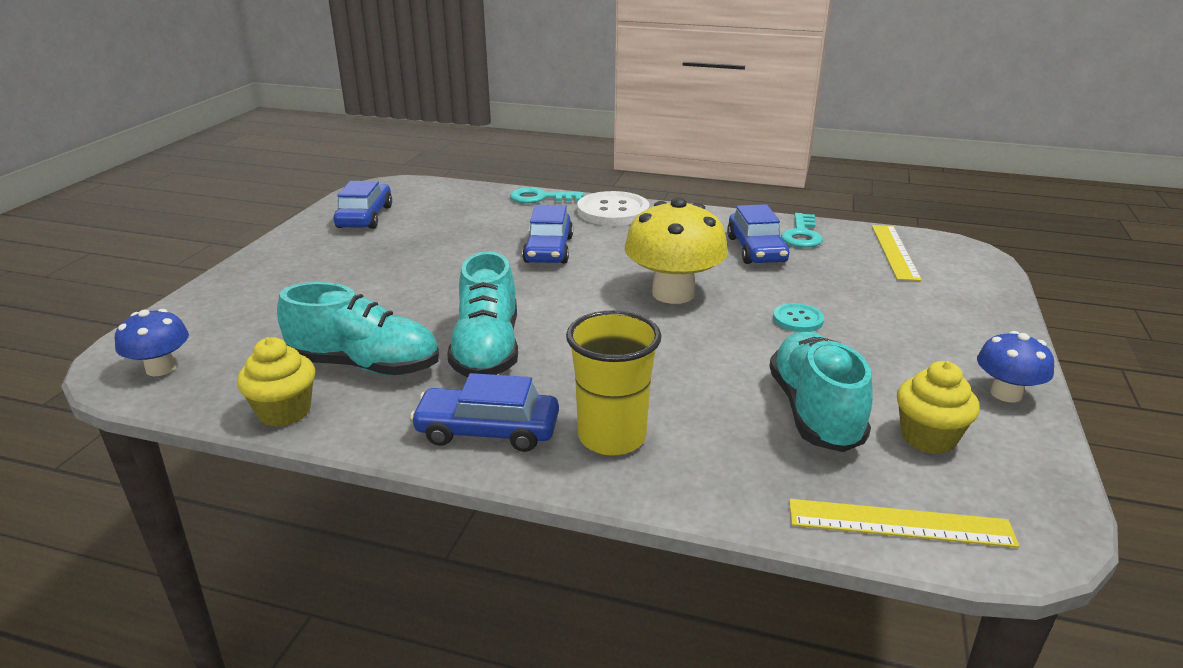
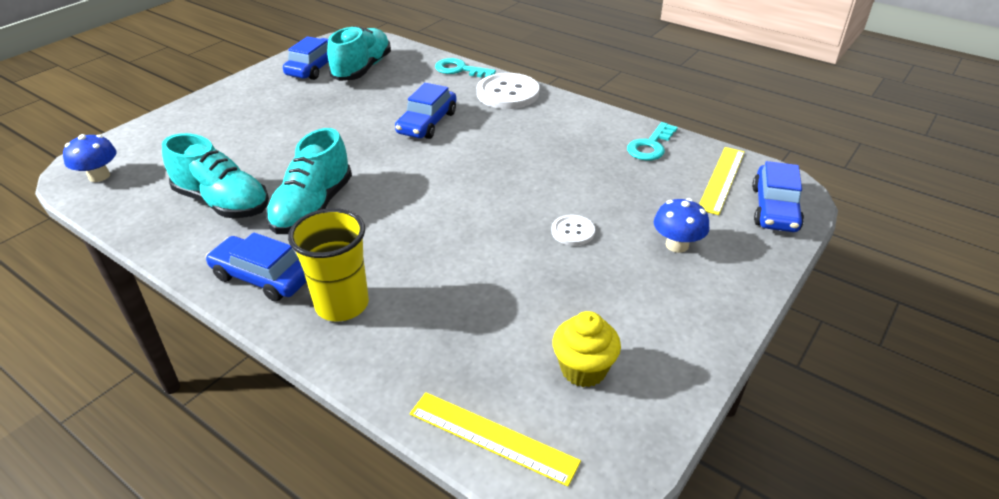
camera: 20 degrees right, 10 degrees up
yellow cupcake [237,337,315,427] -> none
yellow mushroom [625,197,728,304] -> none
blue car [727,204,789,264] -> blue car moved to [752,161,804,232]
turquoise shoe [769,332,872,452] -> turquoise shoe moved to [327,26,391,81]
turquoise button [773,303,824,332] -> white button [551,215,595,246]
blue mushroom [977,331,1054,402] -> blue mushroom moved to [654,198,709,253]

